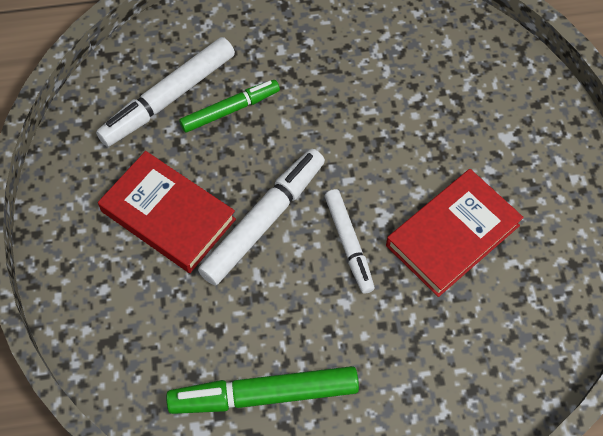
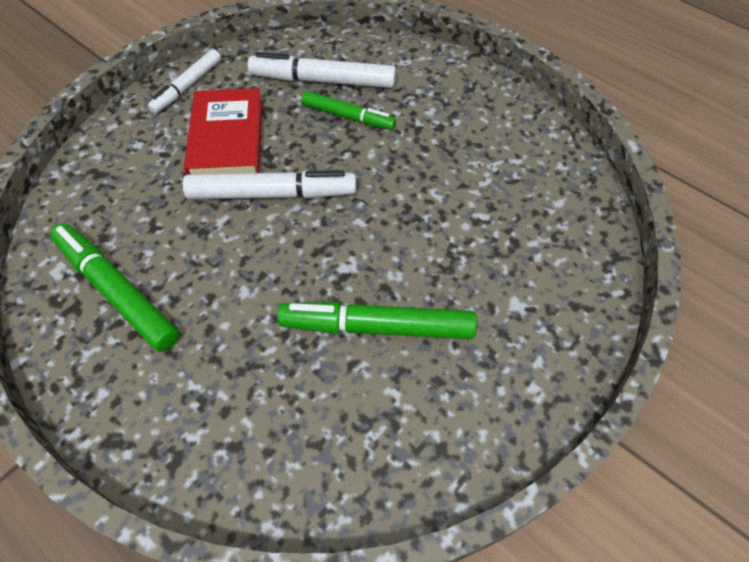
camera: 50 degrees right, 5 degrees down
white marker [325,189,375,294] -> white marker moved to [148,49,221,114]
red book [386,169,524,297] -> green marker [277,302,477,339]

